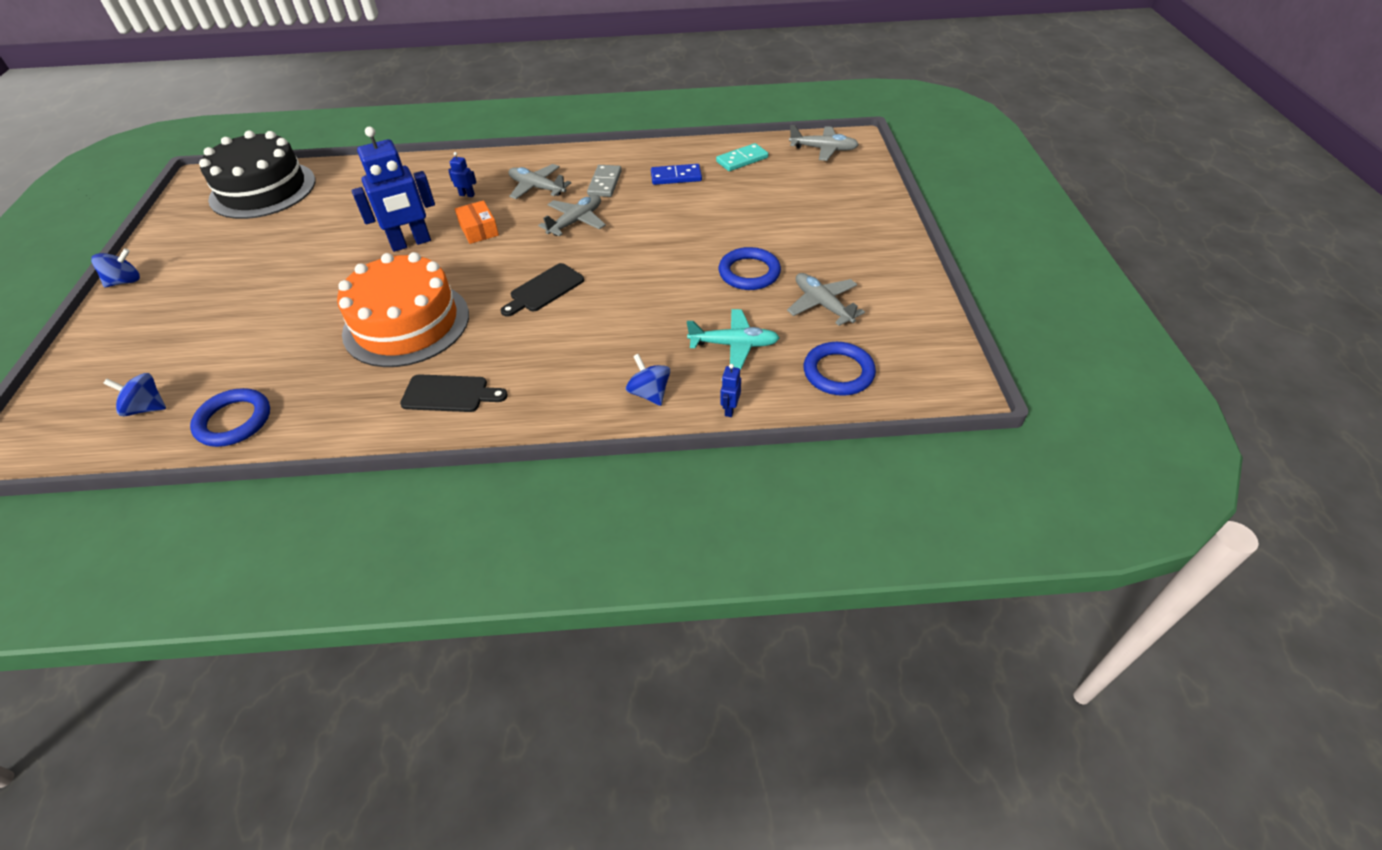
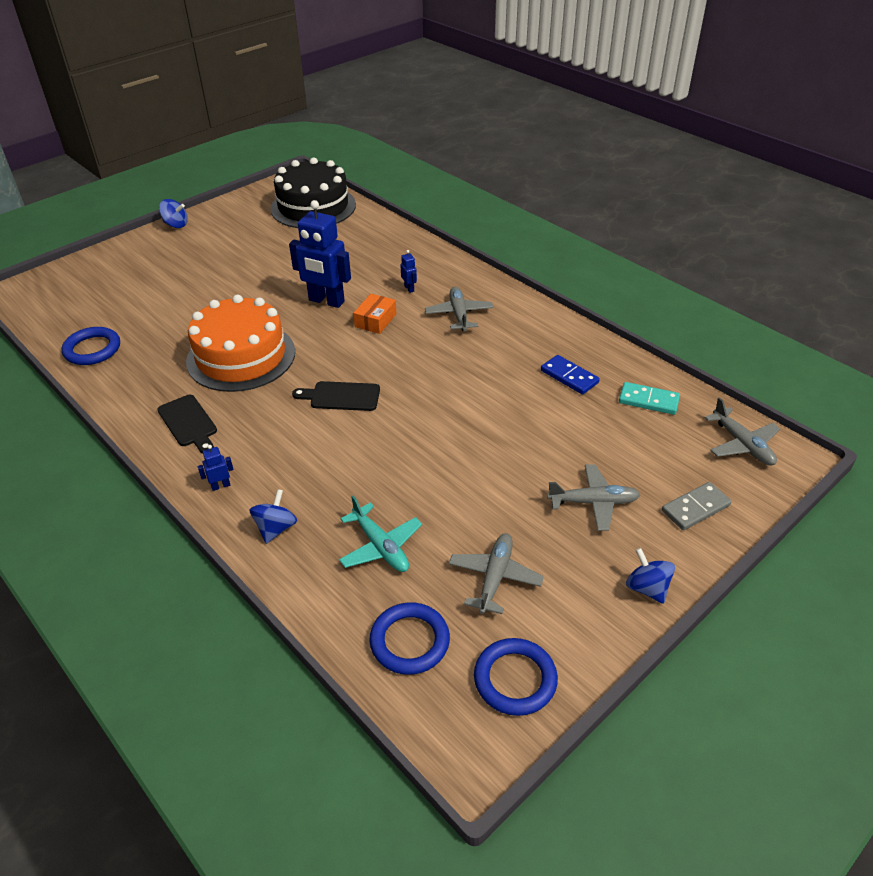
camera: 50 degrees right, 5 degrees down
blue spinning top [104,373,166,416] -> blue spinning top moved to [626,548,675,604]
grey plane [538,195,606,236] -> grey plane moved to [547,464,641,531]
grey domino [587,165,622,197] -> grey domino moved to [662,482,732,530]
blue ring [719,247,781,290] -> blue ring moved to [474,638,558,716]
blue robot [721,364,741,417] -> blue robot moved to [198,445,234,491]

